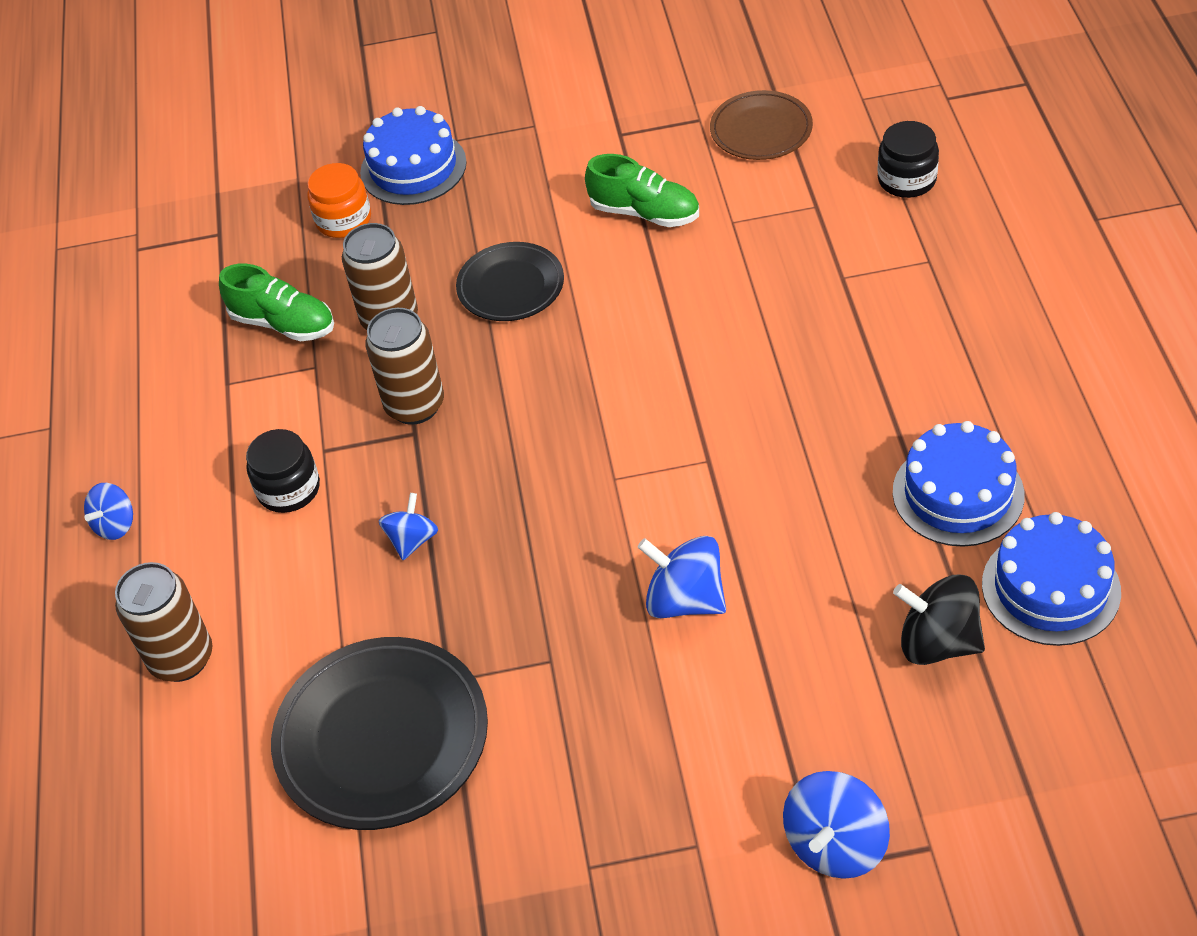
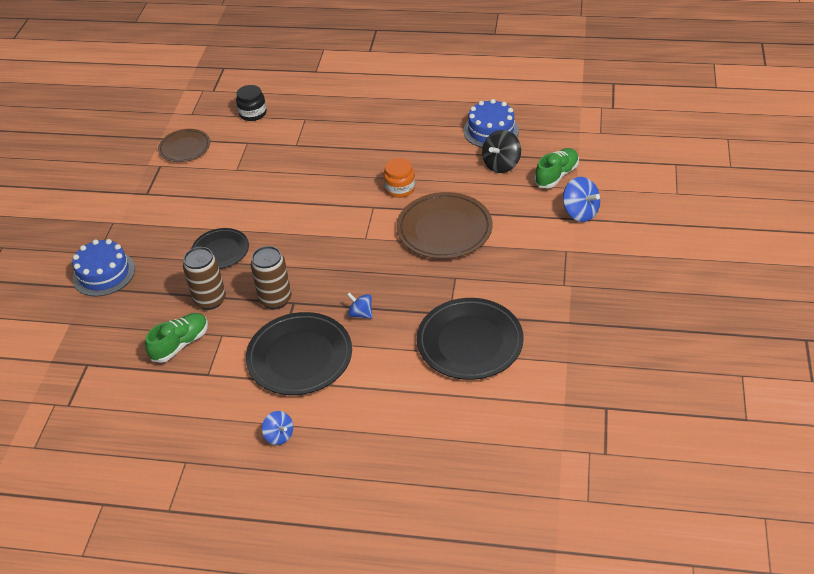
camera: 75 degrees left, 5 degrees down
brown can [115,562,213,682] -> none
black jar [246,429,320,513] -> black plate [246,312,352,395]
orange jar [307,163,371,238] -> orange jar moved to [383,158,415,198]
green shoe [585,154,699,227] -> green shoe moved to [535,148,579,188]
blue spinning top [638,536,726,618] -> brown plate [396,192,492,259]
blue cake [893,421,1025,547] -> none

